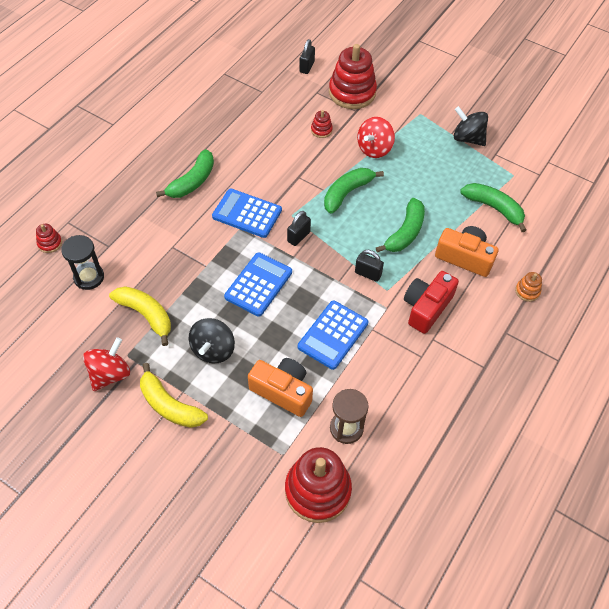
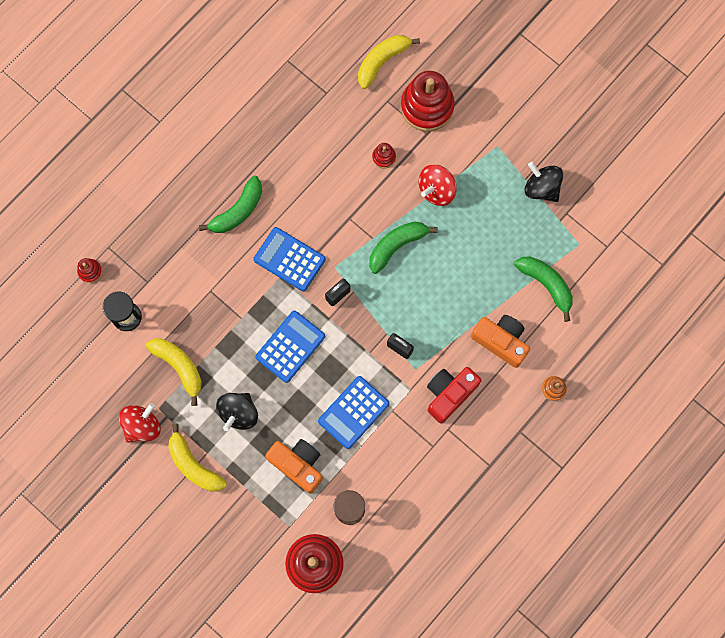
camera: 10 degrees right, 20 degrees up
black padlock [299,39,315,74] -> yellow banana [358,35,420,89]
green banana [376,198,425,253] -> none

